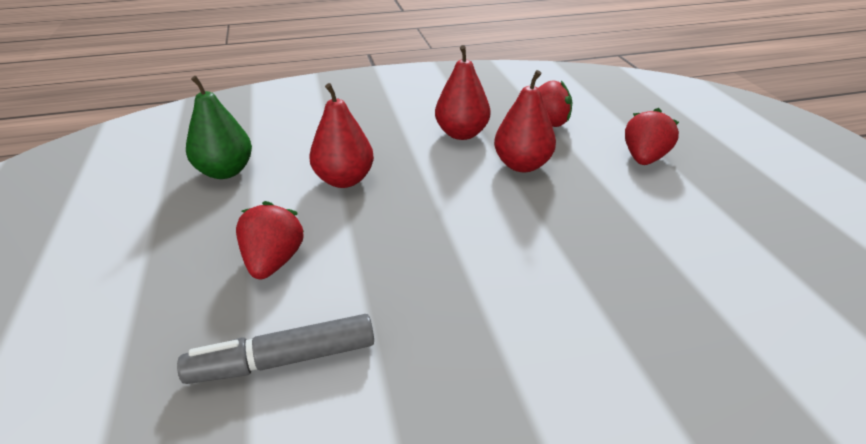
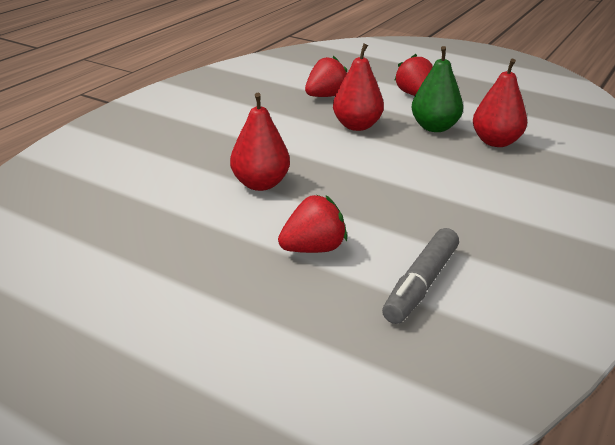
camera: 45 degrees left, 5 degrees down
green pear [186,76,252,179] -> green pear moved to [411,46,463,132]
red strawberry [236,201,304,279] -> red strawberry turned 105 degrees clockwise [278,195,347,253]
red pear [435,45,490,140] -> red pear moved to [473,59,527,147]

